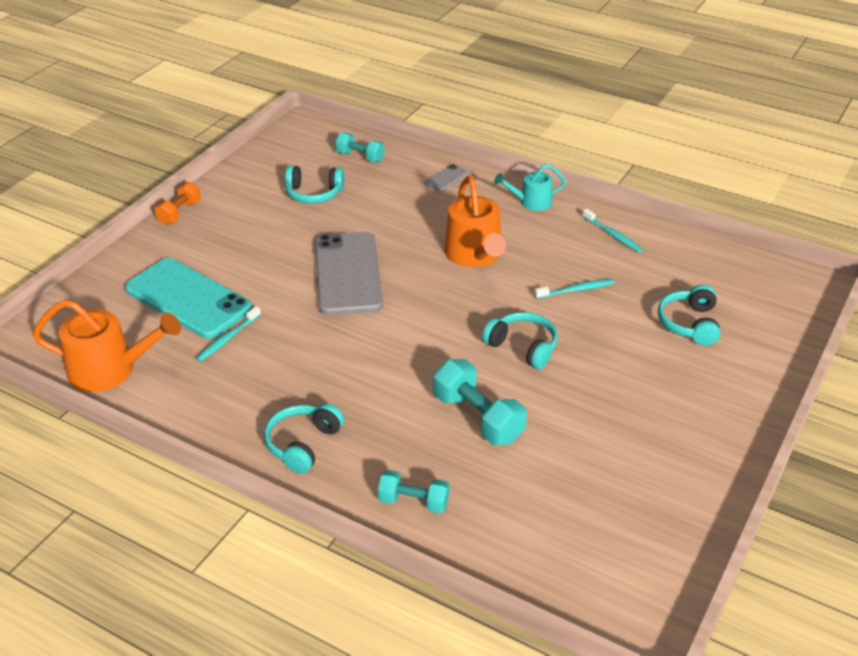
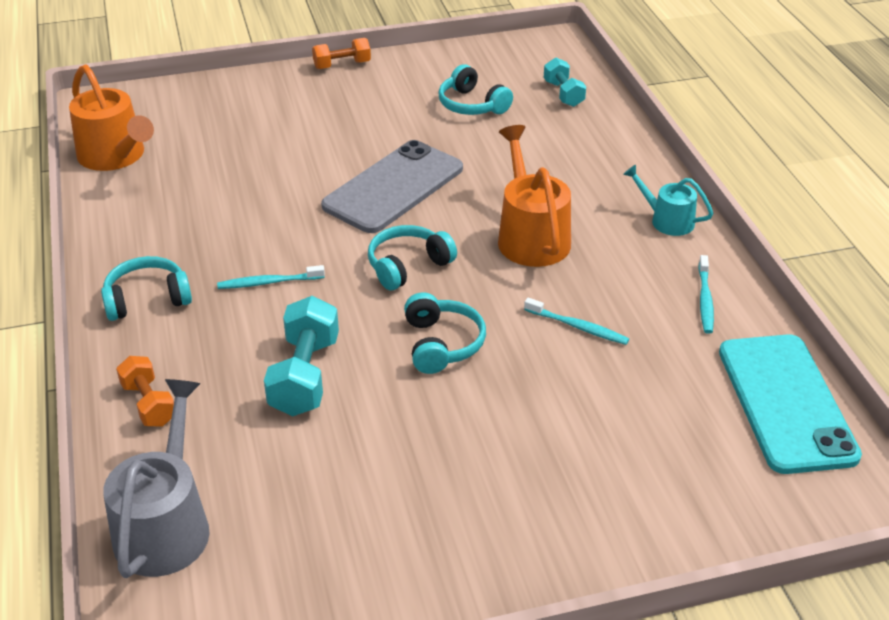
camera: 45 degrees right, 0 degrees up
turquoise phone [125,258,252,339] -> turquoise phone moved to [719,334,862,474]
turquoise toothbrush [196,306,261,362] -> turquoise toothbrush moved to [217,265,325,289]
turquoise dumbbell [378,470,449,513] -> orange dumbbell [116,356,174,427]
grey phone [425,164,468,191] -> none
orange watering can [444,176,506,267] -> orange watering can turned 135 degrees clockwise [498,125,571,267]
turquoise headphones [658,285,721,346] -> turquoise headphones moved to [368,225,457,290]
none -> grey watering can [103,379,210,578]

